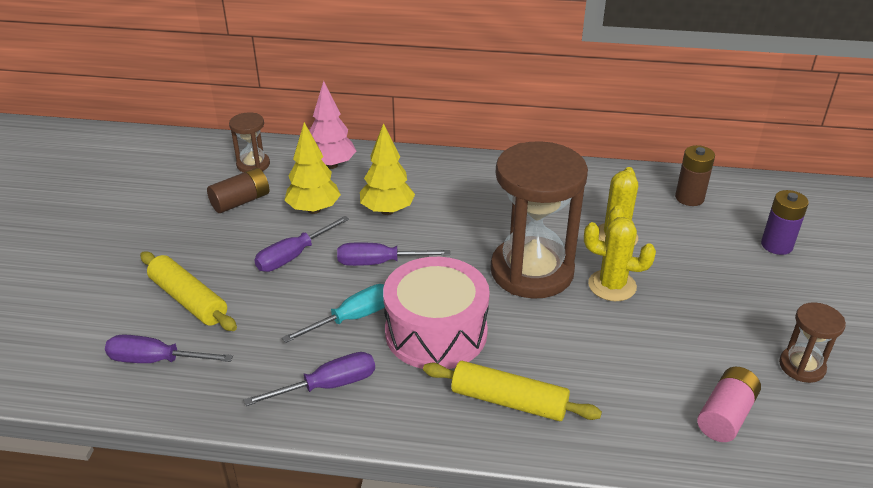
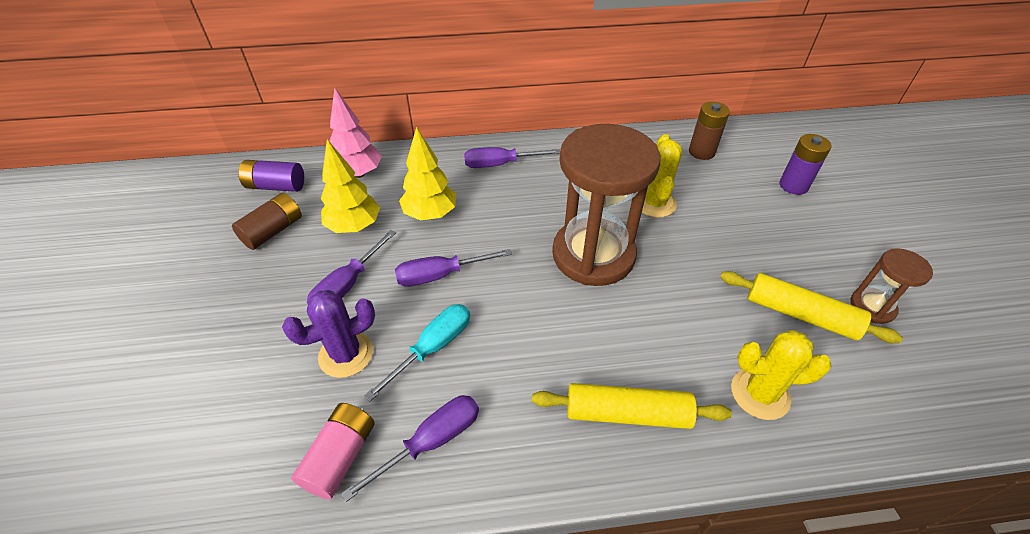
camera: 15 degrees left, 10 degrees up
purple screwdriver [105,334,233,363] -> purple screwdriver moved to [464,147,560,168]
yellow rolling pin [140,252,237,331] -> yellow rolling pin moved to [720,271,903,343]
brown hourglass [229,112,270,173] -> purple battery [239,160,304,192]
pink drum [383,257,490,369] -> none
yellow cactus [584,217,656,301] -> yellow cactus moved to [731,330,831,420]
pink battery [697,367,761,442] -> pink battery moved to [291,403,375,499]
none -> purple cactus [282,290,375,378]

